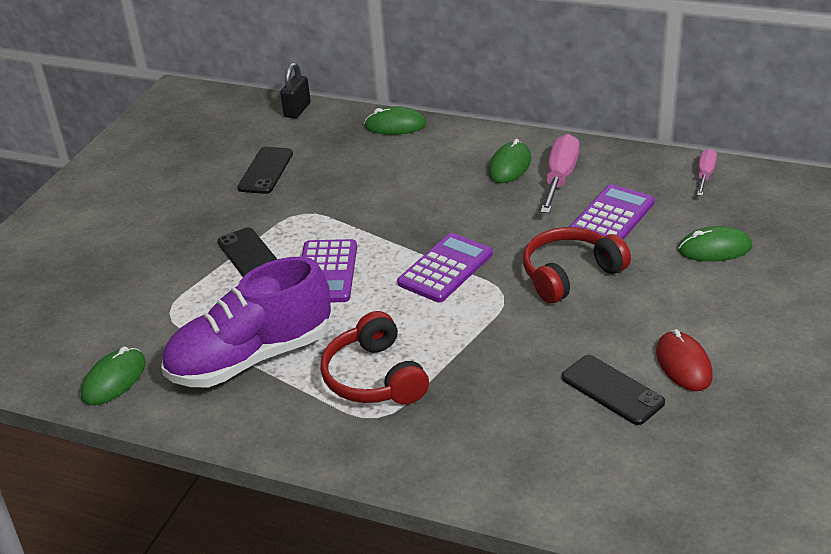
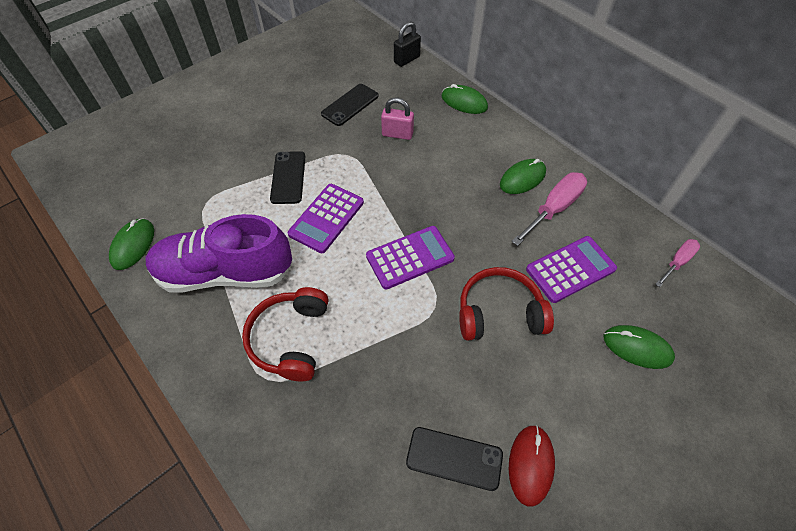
camera: 25 degrees right, 20 degrees up
green mouse [81,347,146,405] -> green mouse turned 45 degrees counterclockwise [109,218,154,270]
black phone [562,355,665,425] -> black phone turned 60 degrees counterclockwise [406,427,503,491]
none -> pink padlock [381,98,414,140]

